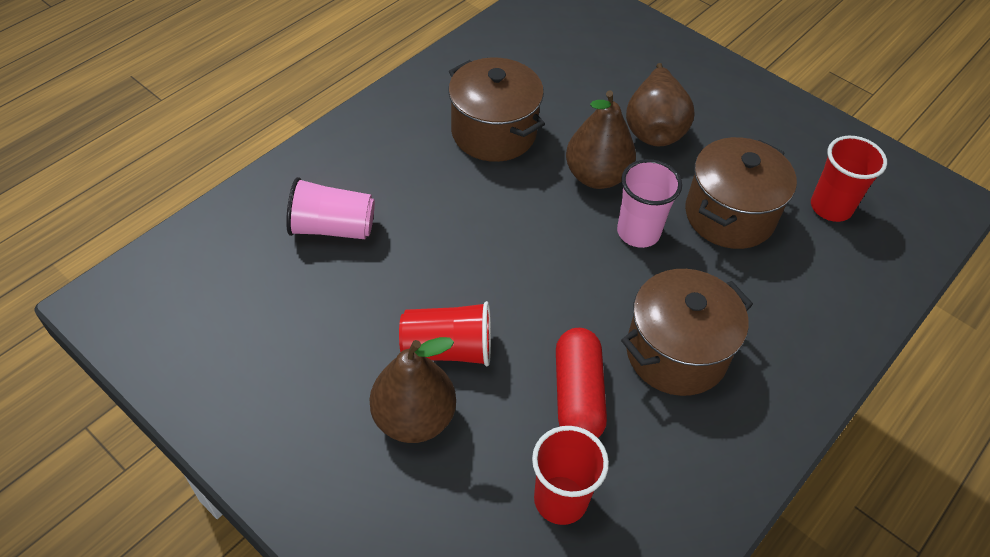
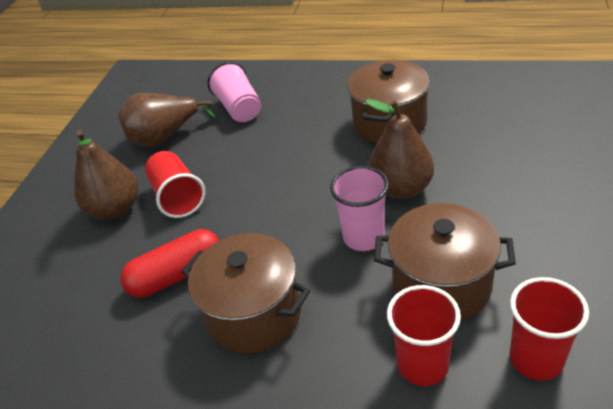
camera: 70 degrees right, 10 degrees down
red cup [532,426,609,525] -> red cup moved to [387,285,461,386]
brown pear [626,63,695,146] -> brown pear moved to [119,93,217,147]

